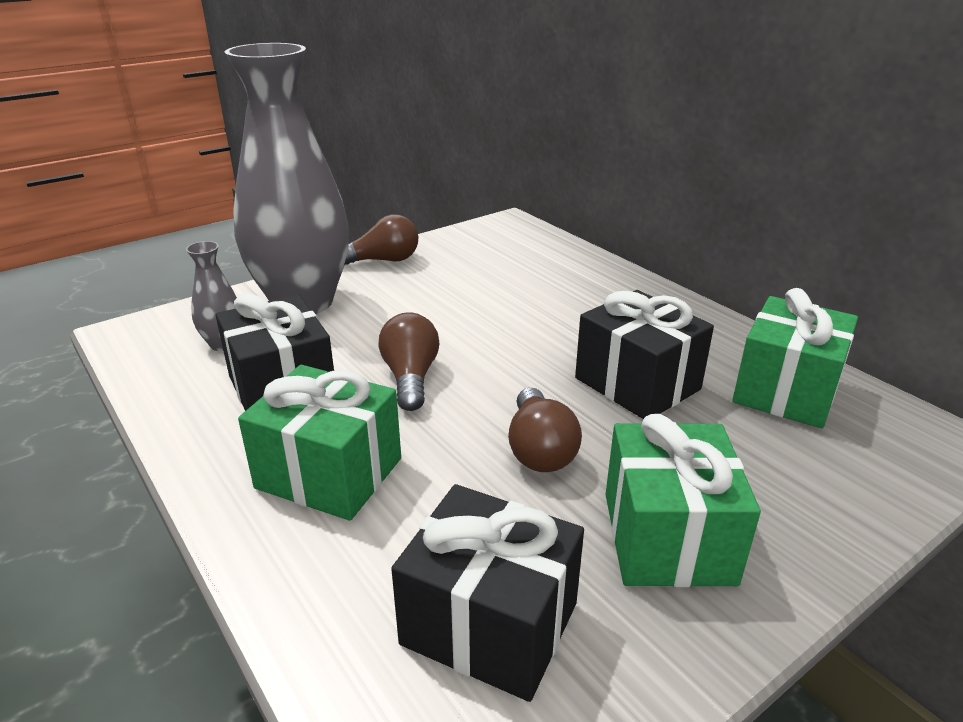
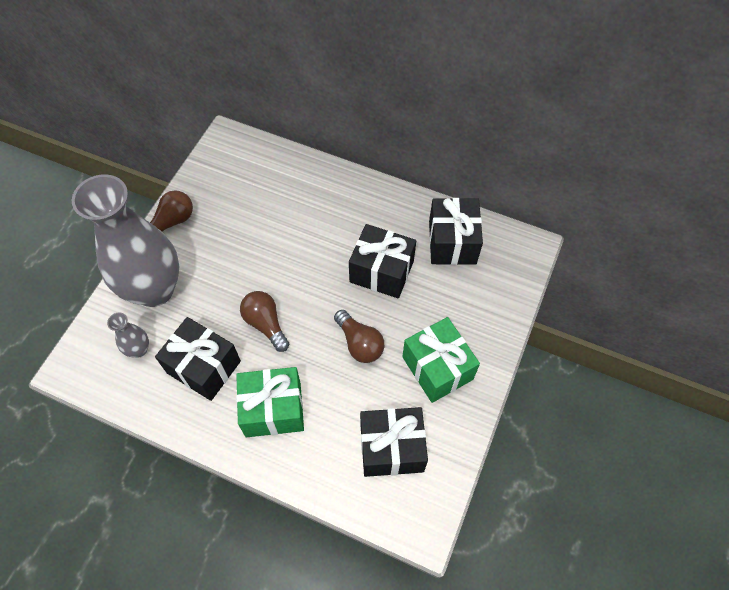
camera: 30 degrees left, 30 degrees up
green gift [732,288,858,428] -> black gift [429,198,483,265]

